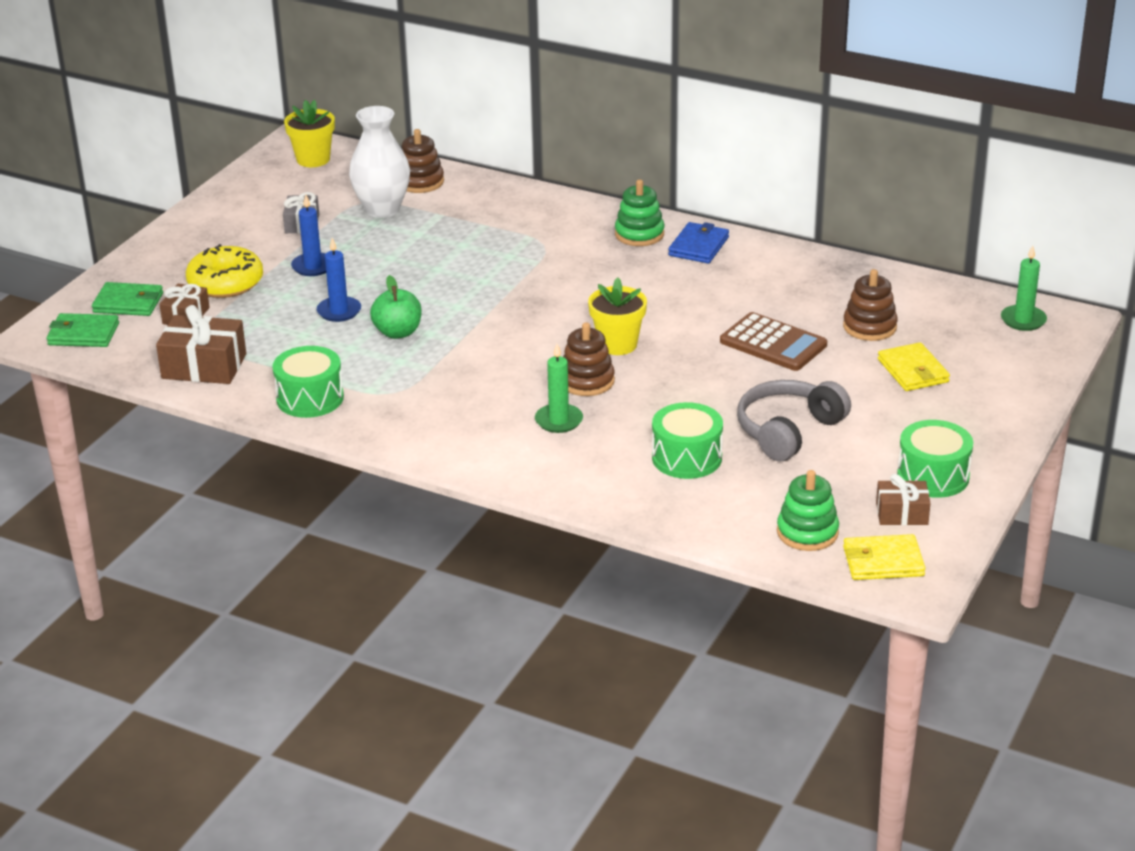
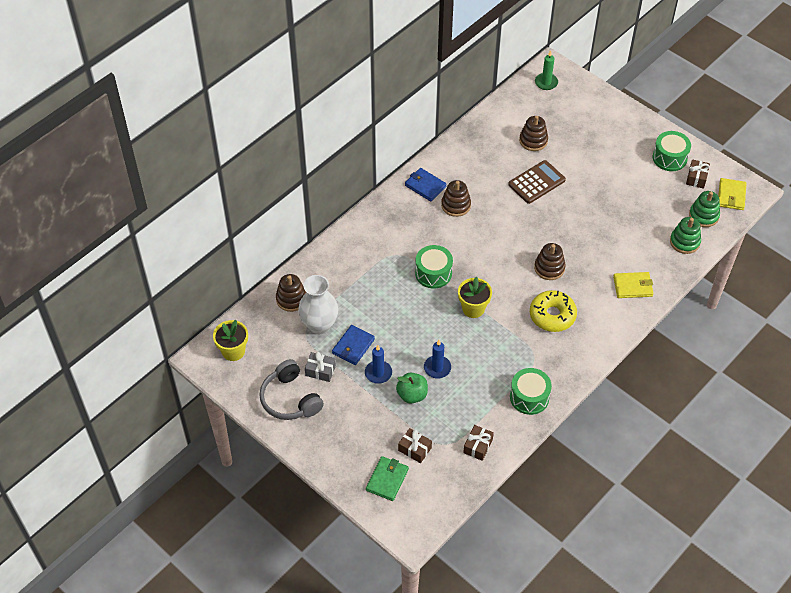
camera: 75 degrees left, 20 degrees up
green wallet [47,313,119,347] -> none
brown gift [156,305,246,384] -> brown gift [463,425,494,461], size x0.60
yellow donut [186,244,263,298] -> yellow donut moved to [530,290,577,332]
green apple [370,275,422,339] -> green apple moved to [396,373,428,404]
green candle [535,344,583,433] -> none
yellow flower pot [588,277,647,355] -> yellow flower pot moved to [458,277,492,318]
green stacking toy [615,179,664,246] -> green stacking toy moved to [670,217,701,254]
green drum [652,402,723,479] -> green drum moved to [415,245,453,289]
grey headphones [737,380,851,461] -> grey headphones moved to [259,359,324,420]
yellow wallet [878,342,950,391] -> yellow wallet moved to [613,272,654,298]
none -> blue wallet [332,325,375,365]
none -> brown stacking toy [441,180,471,217]

